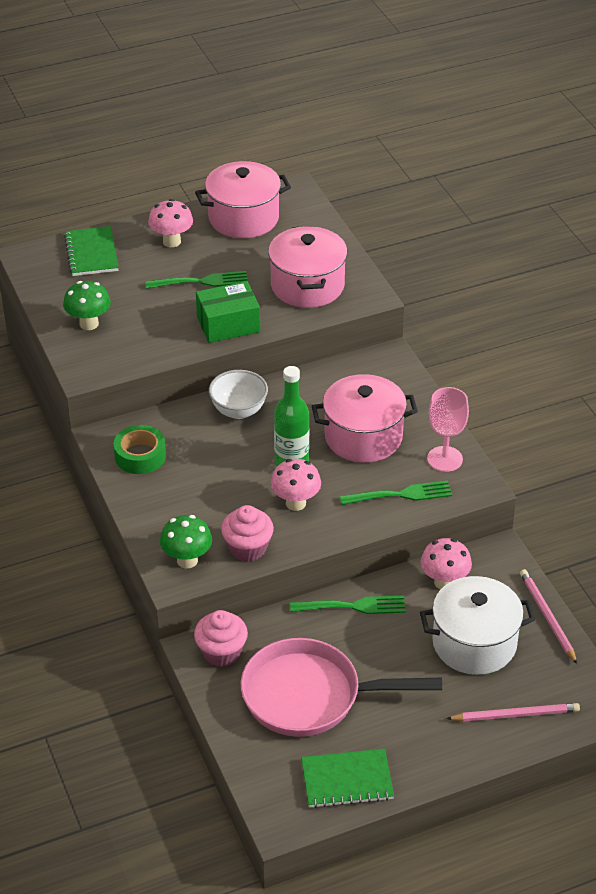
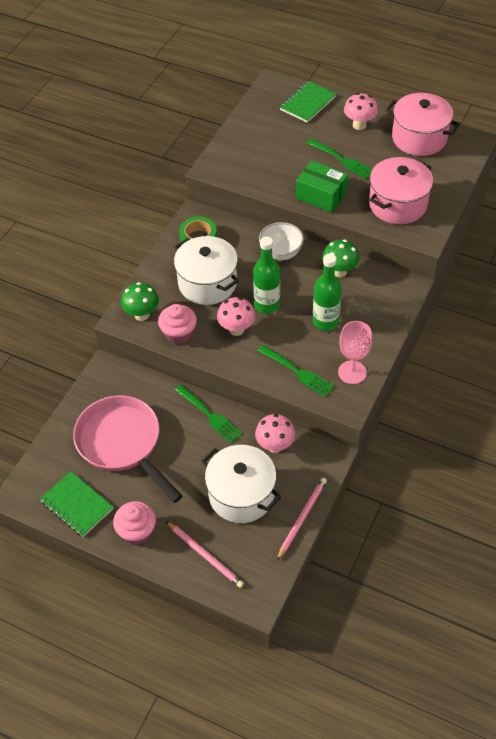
camera: 50 degrees right, 10 degrees up
green mushroom [63,281,111,330] -> green mushroom moved to [322,239,359,277]
pink cupcake [194,610,248,667] -> pink cupcake moved to [113,501,156,545]
pink pot [312,374,418,463] -> green bottle [313,254,342,331]
none -> white pot [174,236,239,305]

